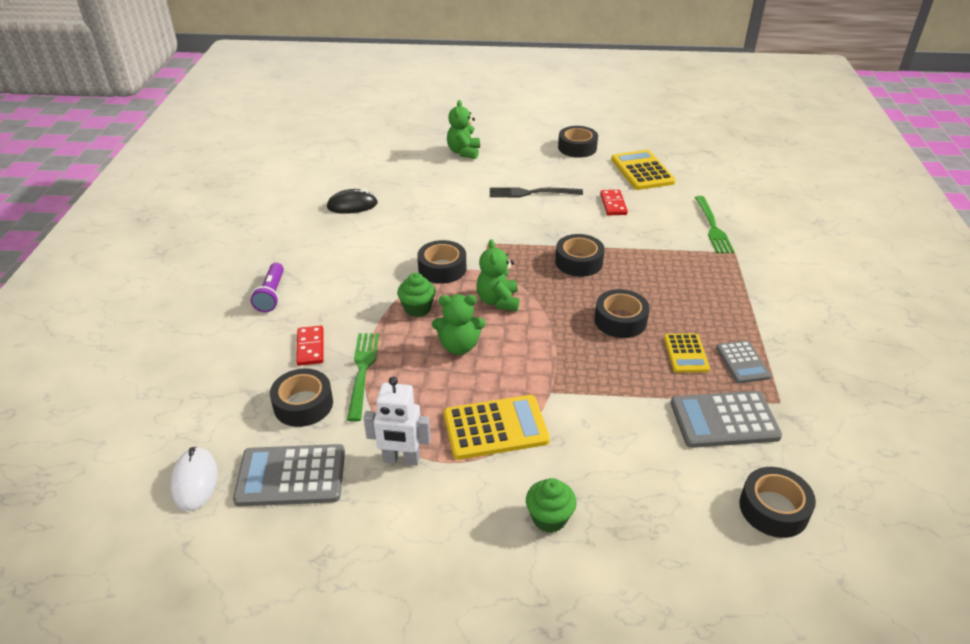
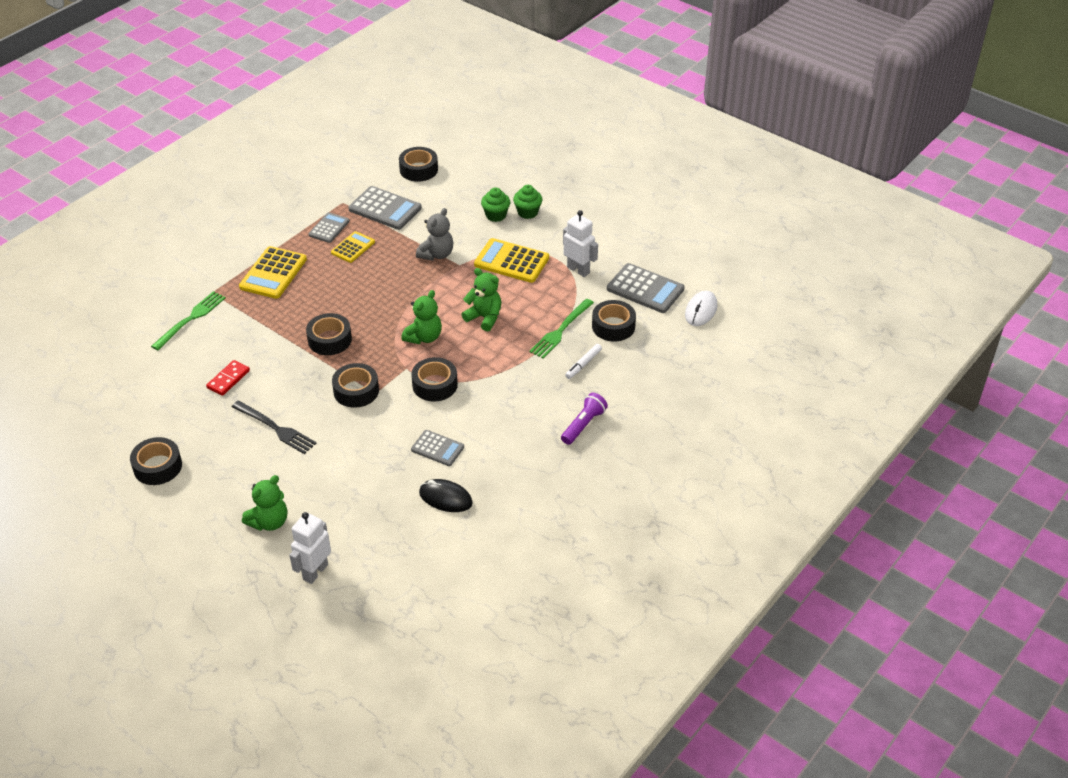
camera: 145 degrees left, 5 degrees up
red domino [296,326,324,366] -> white marker [565,344,602,379]
green cupcake [397,273,436,317] -> green cupcake moved to [481,187,510,222]
black tape [594,289,650,338] -> black tape moved to [332,363,379,408]
yellow calculator [611,150,676,190] -> yellow calculator moved to [239,246,307,299]
none -> white robot [289,512,331,584]
none -> grey calculator [411,430,464,466]
none -> grey teddy bear [416,208,453,261]

